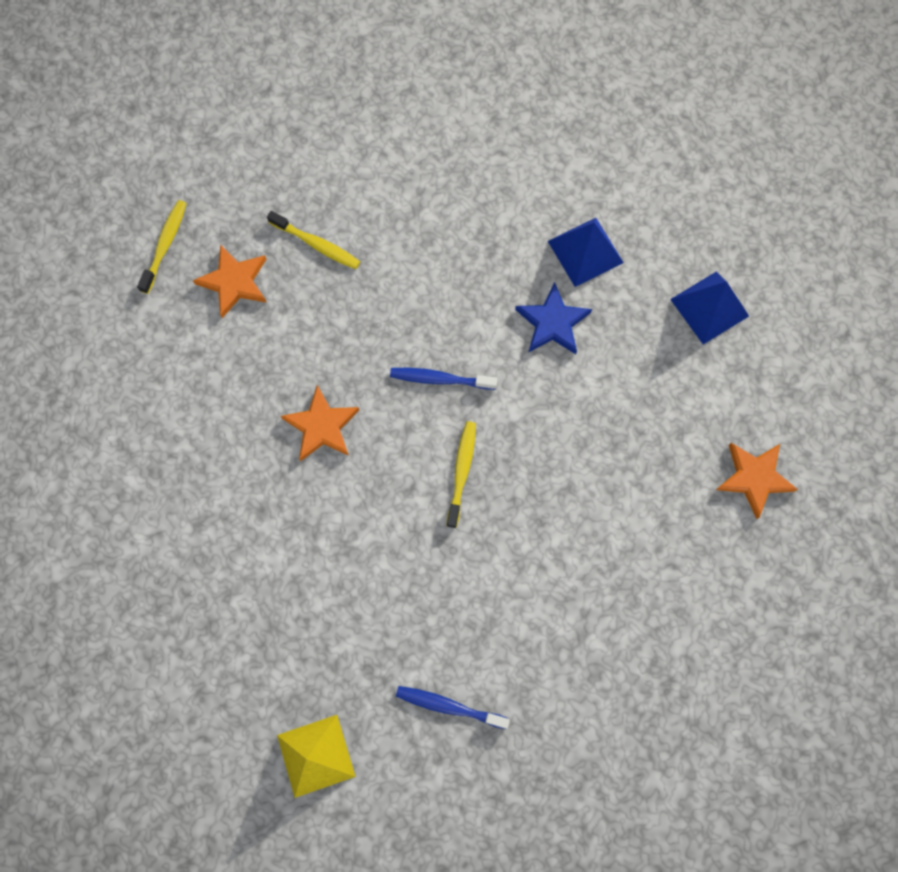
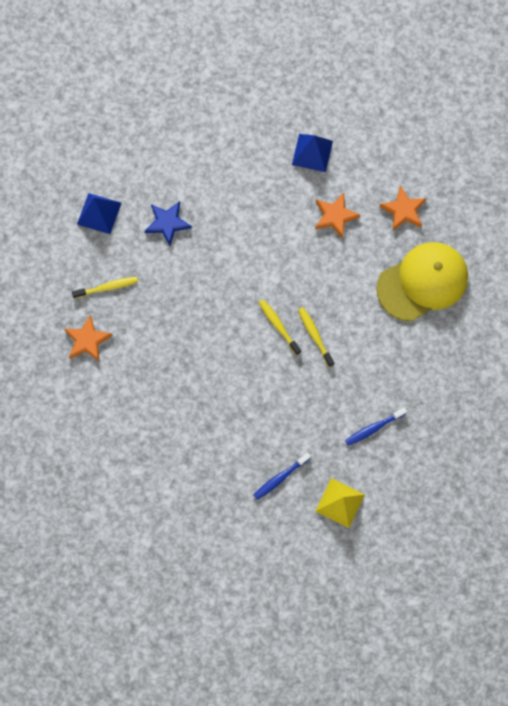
camera: 45 degrees left, 0 degrees up
yellow toothbrush [137,200,187,294] -> yellow toothbrush moved to [298,307,334,367]
orange star [281,385,359,461] -> orange star moved to [315,193,361,239]
blue toothbrush [390,368,497,390] -> blue toothbrush moved to [253,452,311,500]
blue star [515,282,592,354] -> blue star moved to [145,201,192,246]
blue pyramid [548,218,624,287] -> blue pyramid moved to [77,193,121,234]
none -> yellow cap [376,242,468,322]

